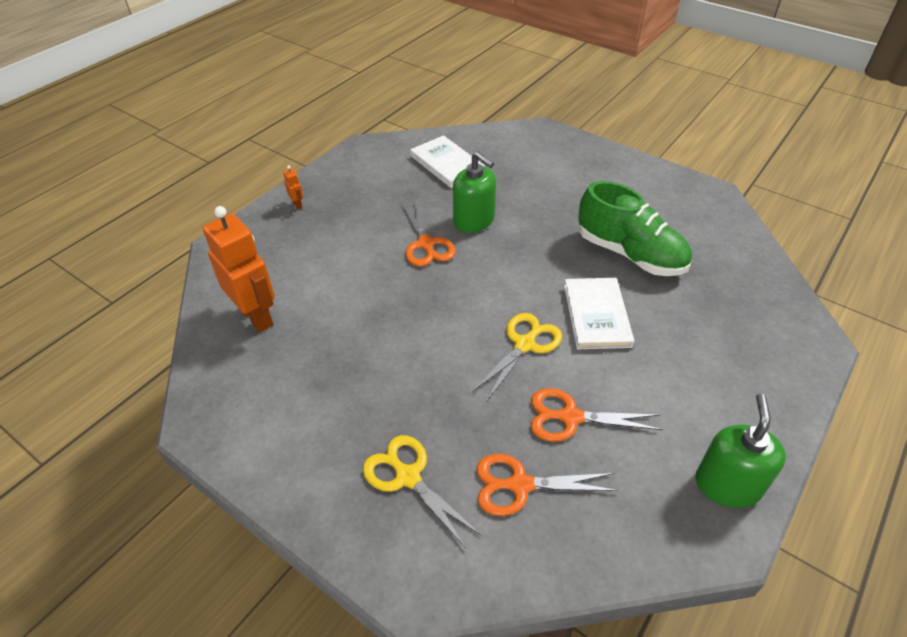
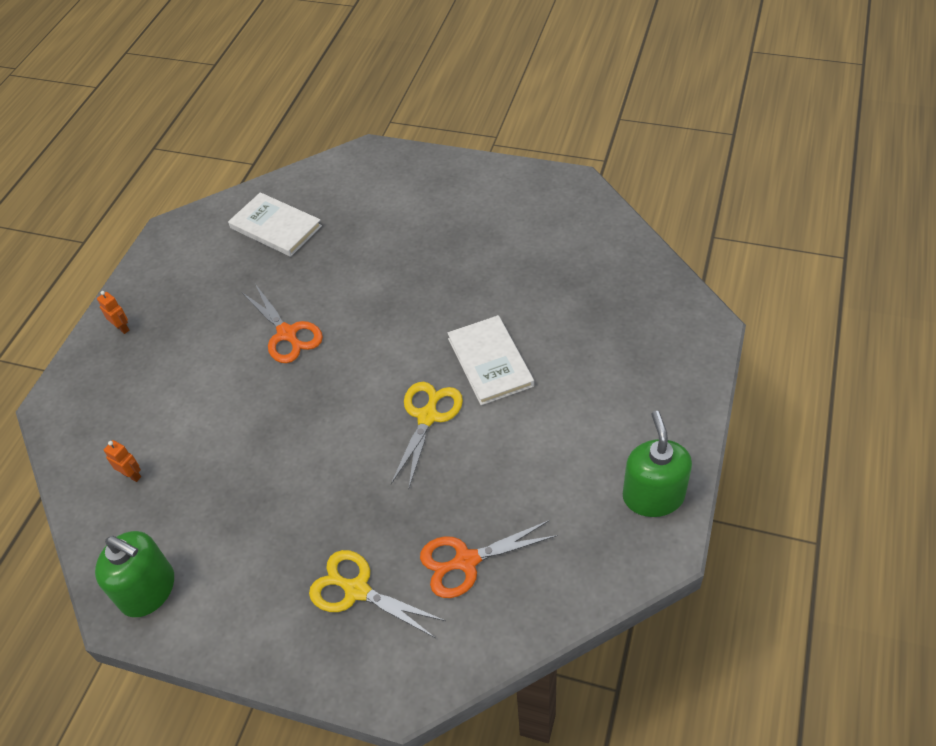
camera: 15 degrees left, 5 degrees up
orange robot [203,206,275,332] -> orange robot [104,440,141,482], size x0.40
green soap dispenser [453,151,496,233] -> green soap dispenser moved to [95,531,174,617]
orange scissors [531,388,663,442] -> none
green shoe [578,181,692,276] -> none

